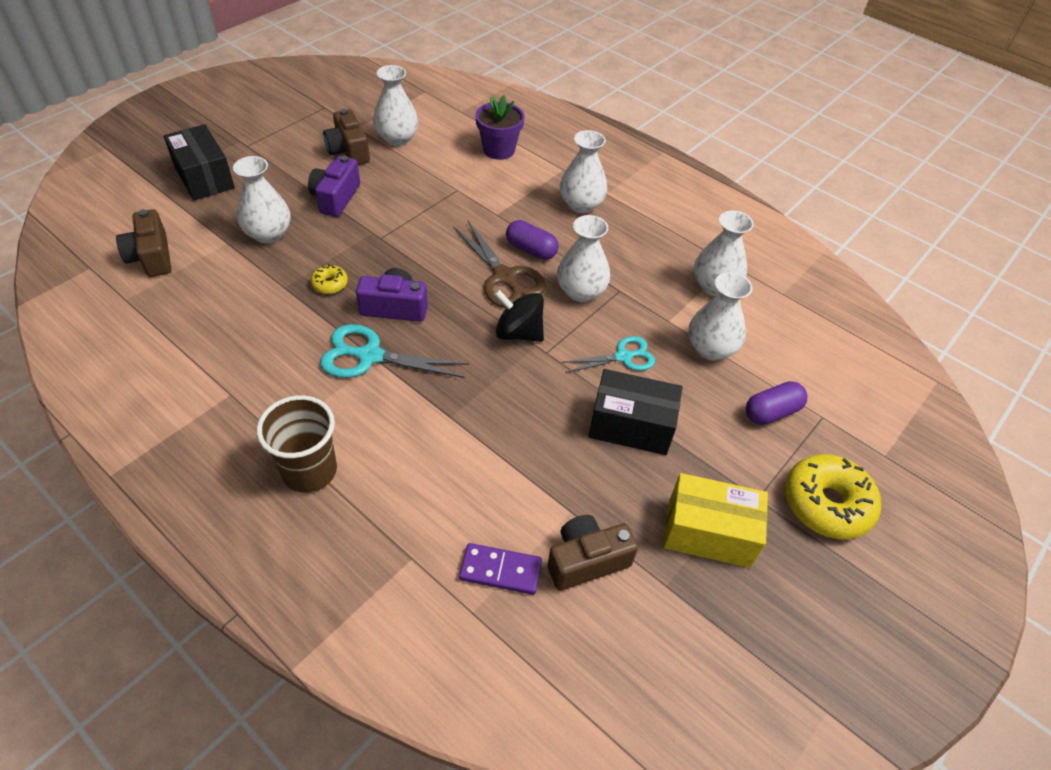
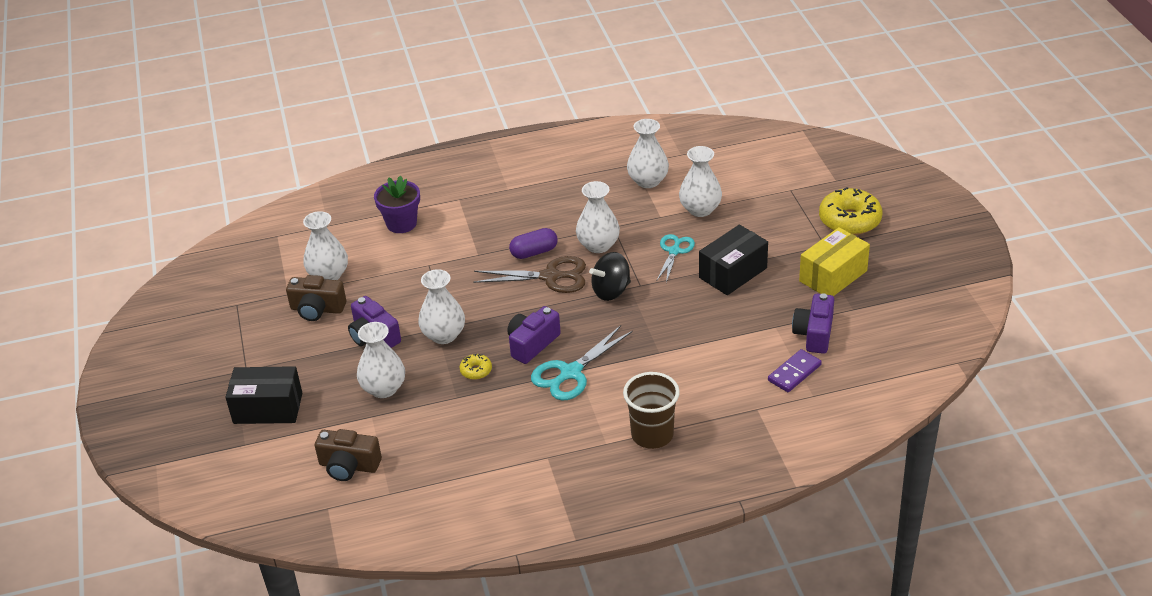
camera: 50 degrees left, 10 degrees down
brown camera [547,515,638,591] -> purple camera [792,293,834,354]
white vase [560,130,608,213] -> white vase moved to [418,269,465,344]
purple capsule [746,381,807,425] -> none

